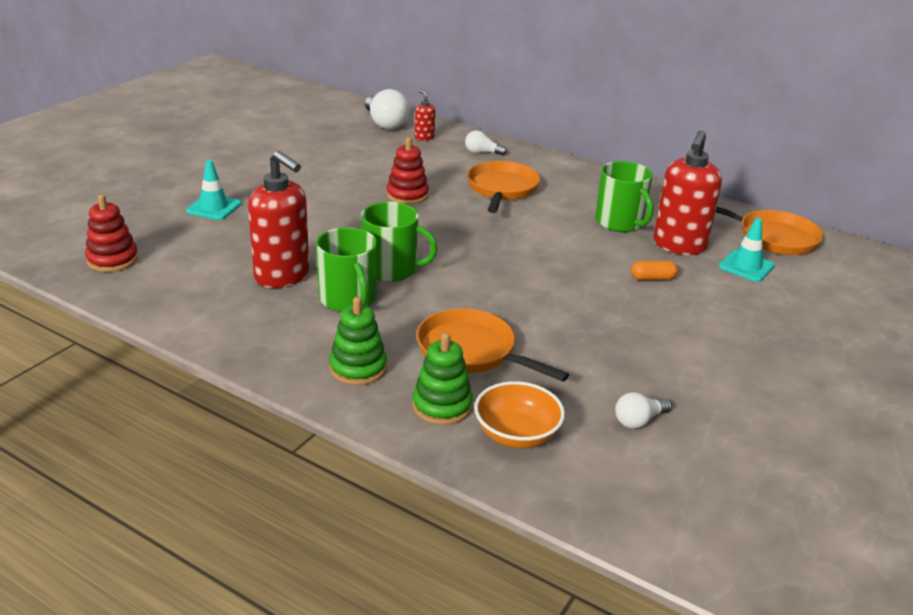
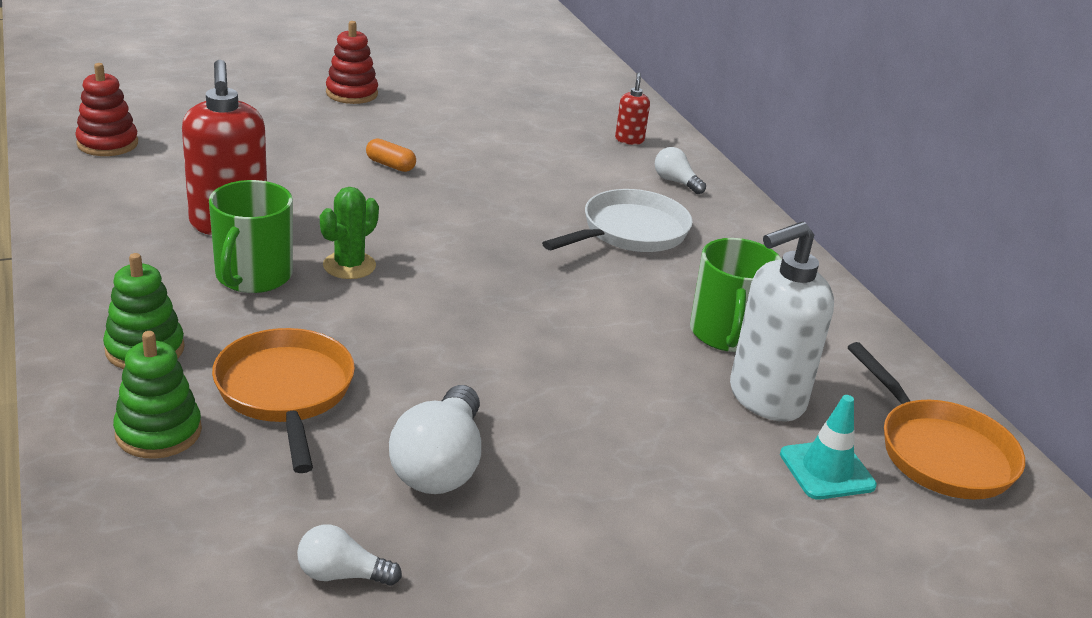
camera: 35 degrees right, 0 degrees up
turquoise traffic cone [186,160,241,220] -> none
green mug [361,202,438,282] -> green cactus [320,187,379,279]
white light bulb [365,89,410,129] -> white light bulb moved to [389,385,481,494]
red stacking toy [386,137,429,205] -> red stacking toy moved to [326,21,378,104]
orange pan [467,161,540,213] -> white pan [542,189,693,252]
orange bowl [474,381,565,448] -> none
orange capsule [631,260,678,280] -> orange capsule moved to [366,138,416,172]
red soap dispenser [653,130,722,255] -> white soap dispenser [730,221,834,421]

